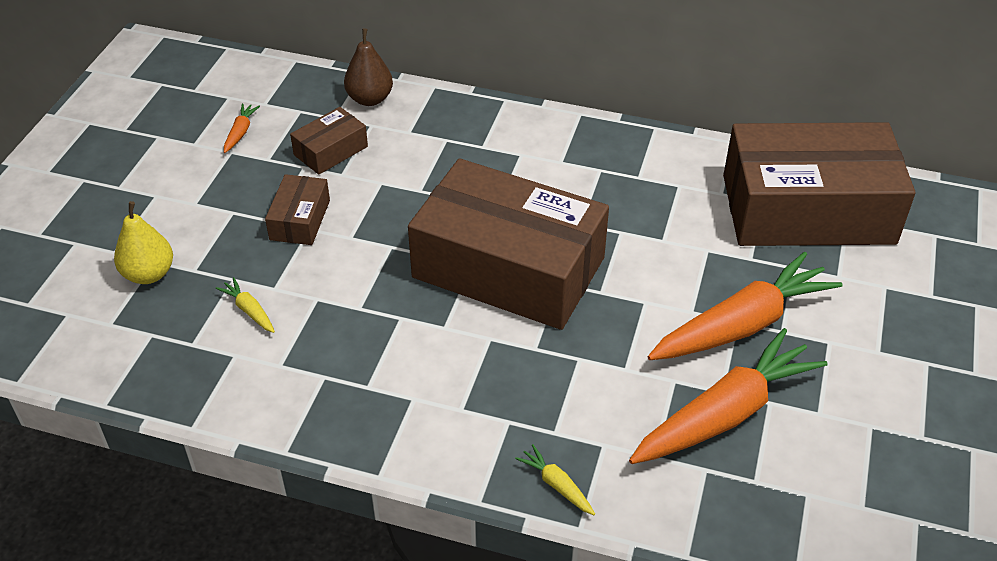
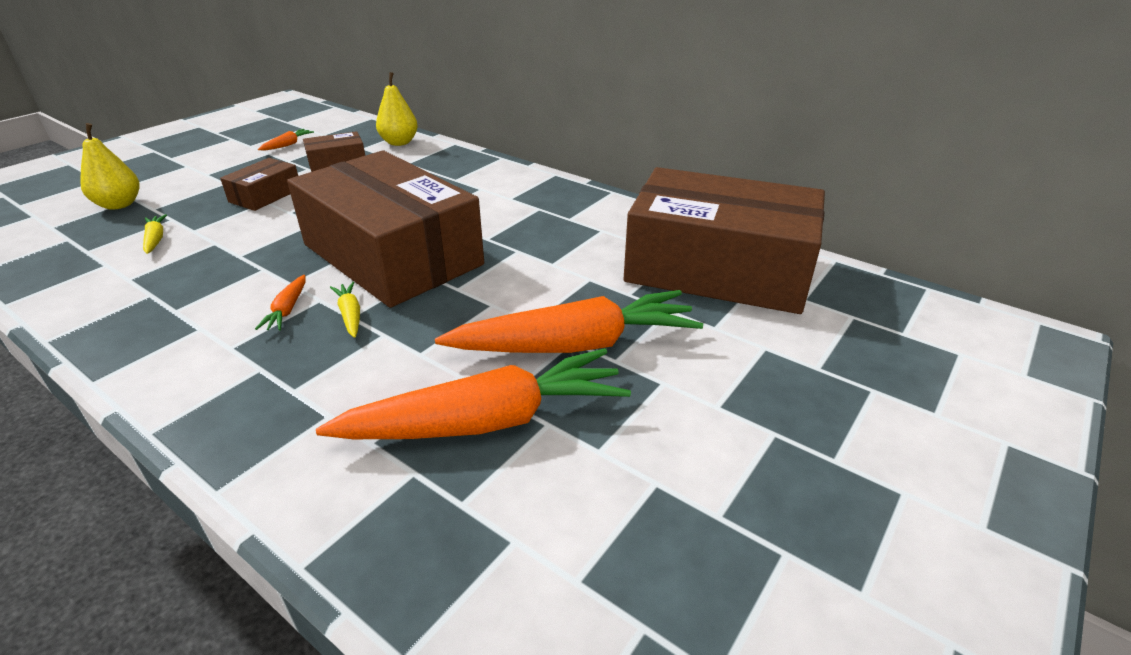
camera: 20 degrees right, 10 degrees down
brown pear [344,28,393,106] -> yellow pear [376,72,418,146]
yellow carrot [515,444,595,515] -> yellow carrot moved to [330,282,360,338]
none -> orange carrot [255,275,306,330]

